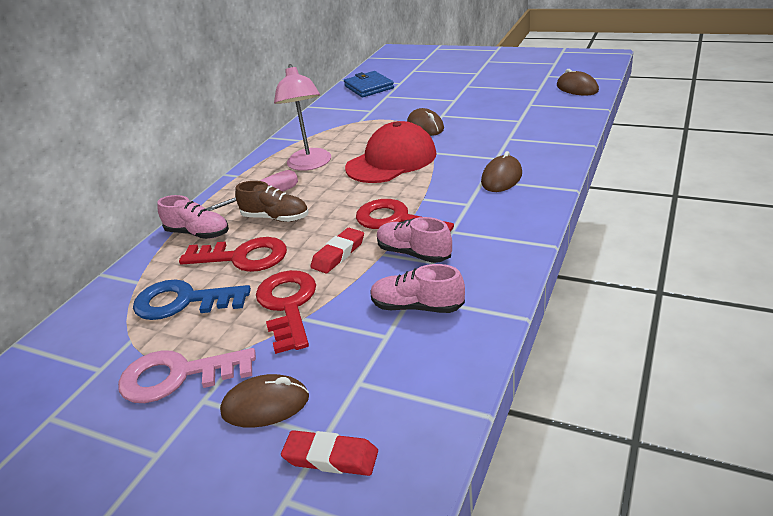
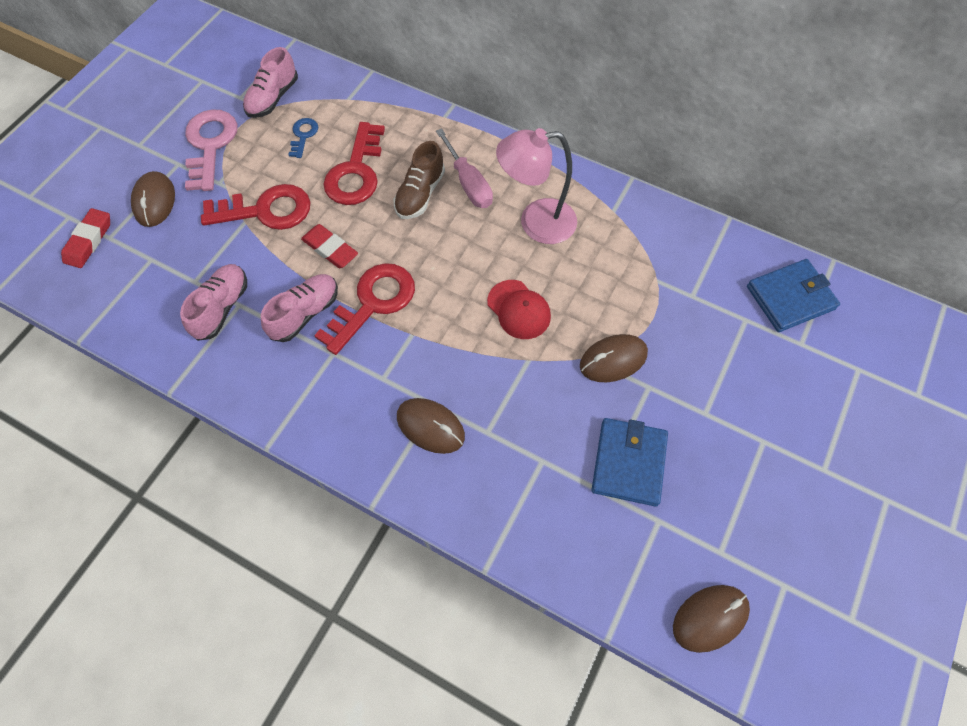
camera: 90 degrees right, 30 degrees up
blue key [133,279,251,320] -> blue key [288,118,318,158], size x0.50
pink shoe [158,195,229,239] -> pink shoe moved to [243,47,298,118]
red cap [345,121,437,183] -> red cap [487,280,551,339], size x0.56
none -> blue wallet [591,418,668,507]

